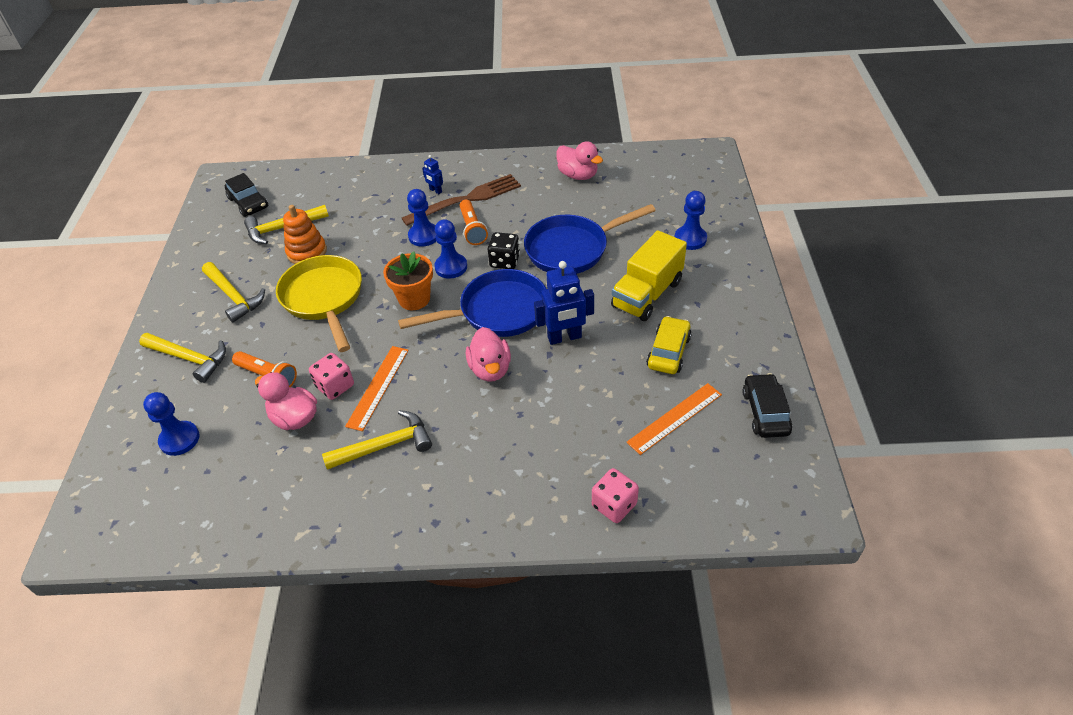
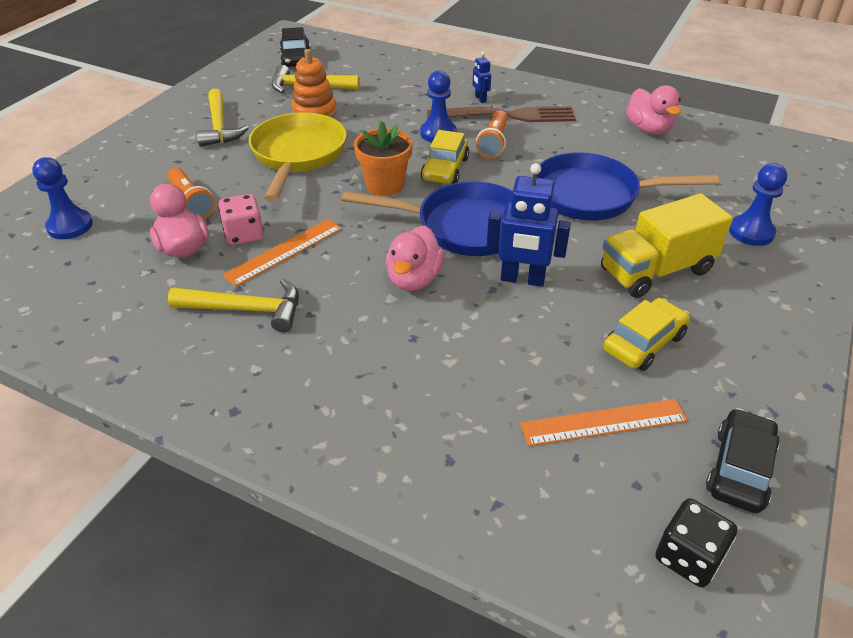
camera: 25 degrees right, 5 degrees down
yellow hammer [139,333,226,383] -> none
blue pawn [434,219,467,279] -> yellow car [421,130,469,184]
black dice [488,232,520,269] -> black dice moved to [655,498,737,587]
pink dice [592,468,639,523] -> none

